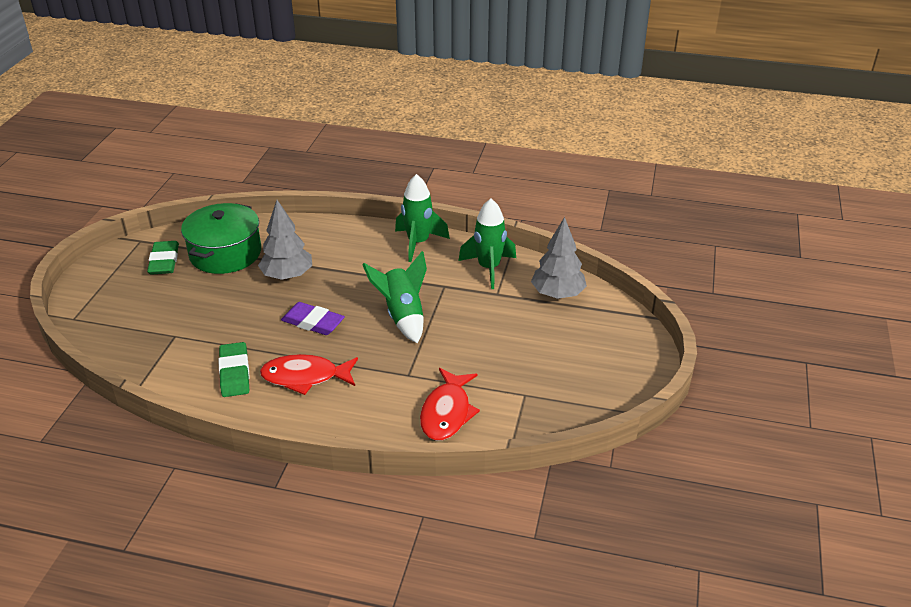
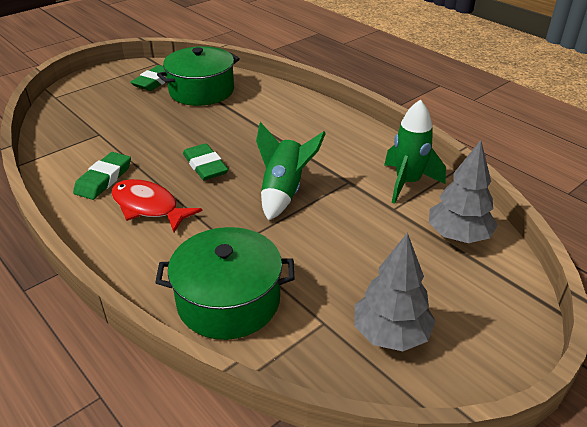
camera: 35 degrees right, 0 degrees up
grey tree [258,200,312,280] -> grey tree moved to [354,232,435,351]
purple eraser [281,302,345,335] -> green eraser [183,143,228,180]
green rocket [395,174,450,262] -> none
red fish [420,368,480,441] -> green pot [155,227,295,340]

